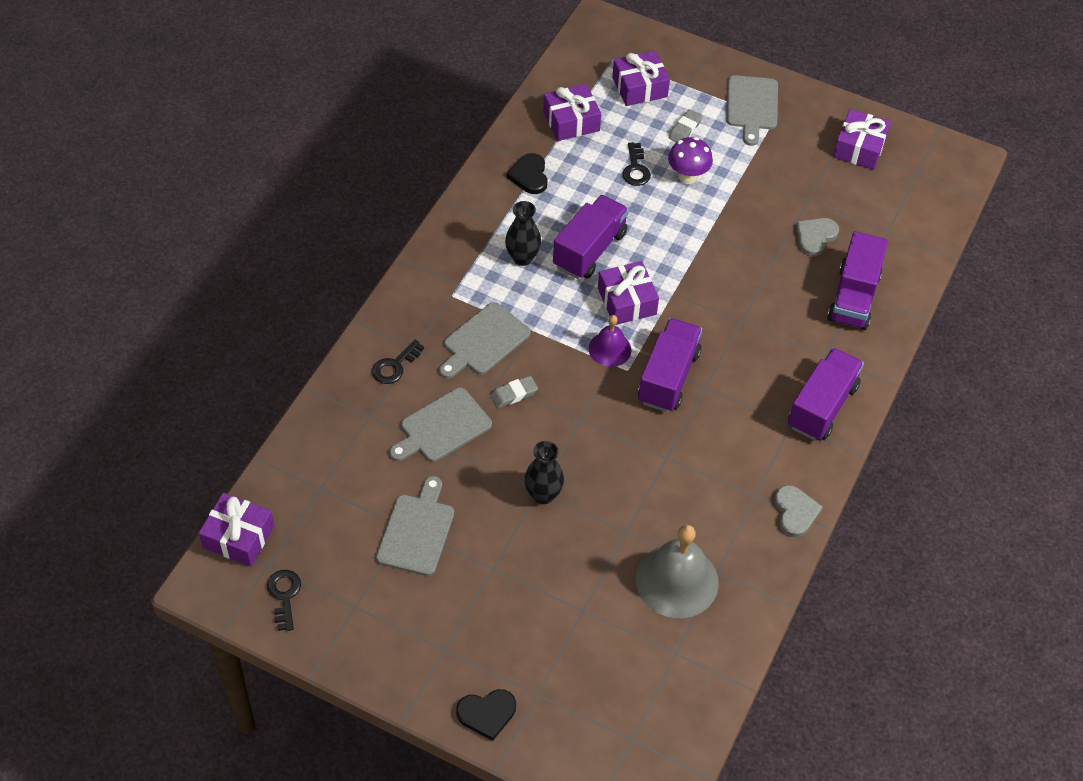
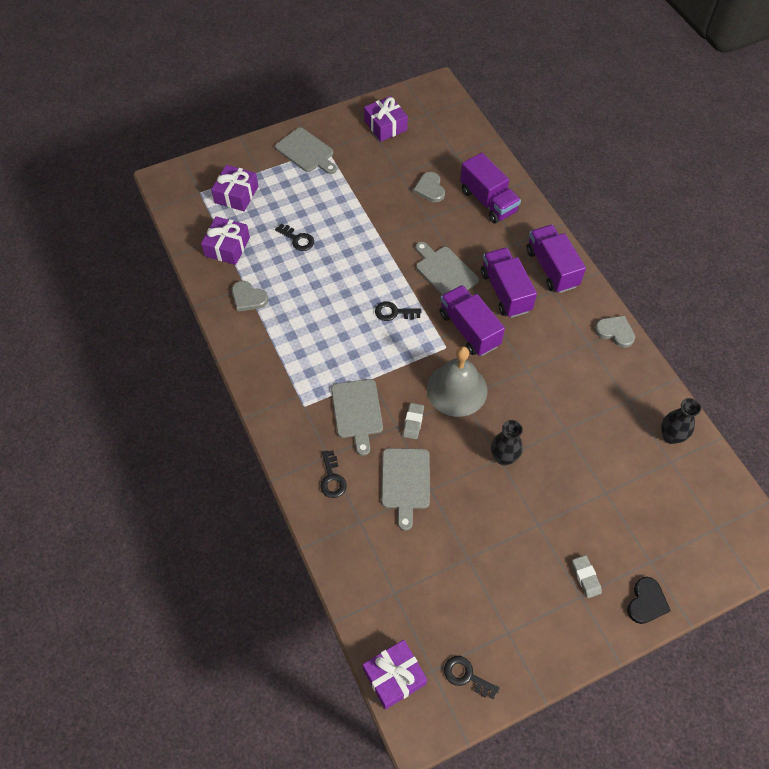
camera: 50 degrees left, 5 degrees up
grey cutting board [376,476,454,576] -> grey cutting board moved to [415,242,479,295]
black vase [505,201,541,266] -> black vase moved to [661,398,701,444]
black heart [506,153,548,194] -> grey heart [232,281,268,312]
purple truck [553,195,629,279] -> purple truck moved to [481,247,537,318]
purple bell [589,315,631,367] -> none
purple gift [598,261,659,325] -> black key [375,301,422,321]
grey bell [636,525,719,618] -> grey bell moved to [427,346,488,417]
purple mushroom [668,137,713,184] -> none
grey eraser [669,109,703,142] -> grey eraser moved to [572,555,602,598]

